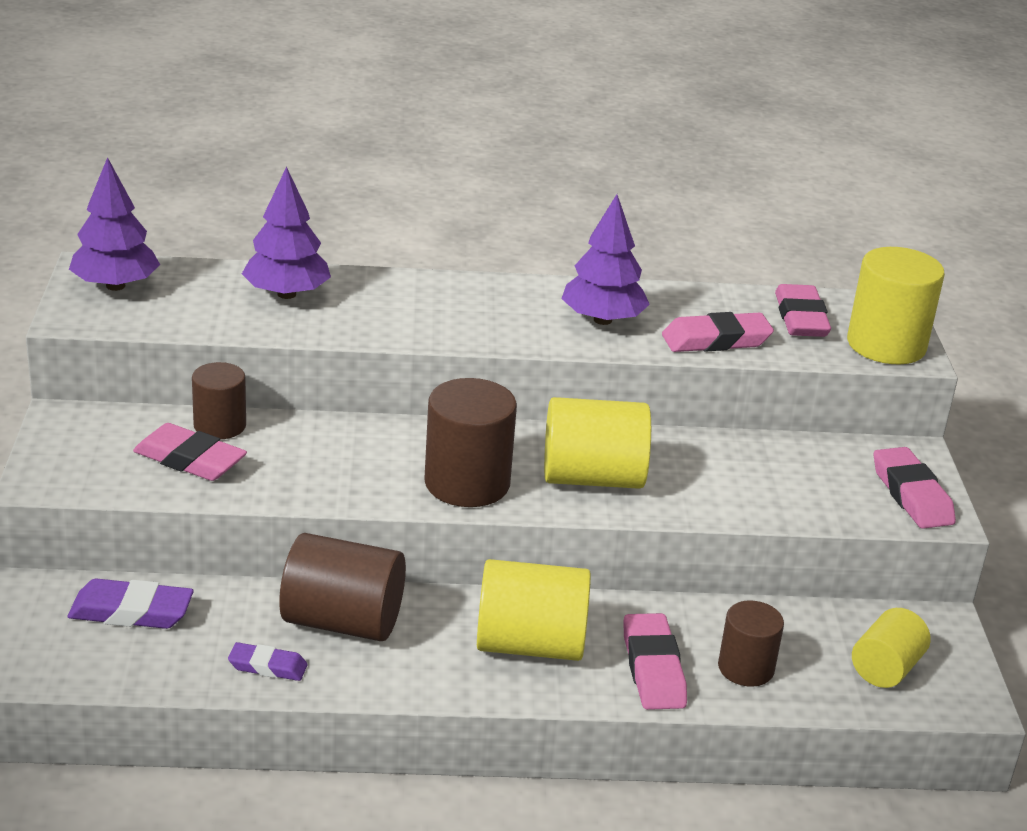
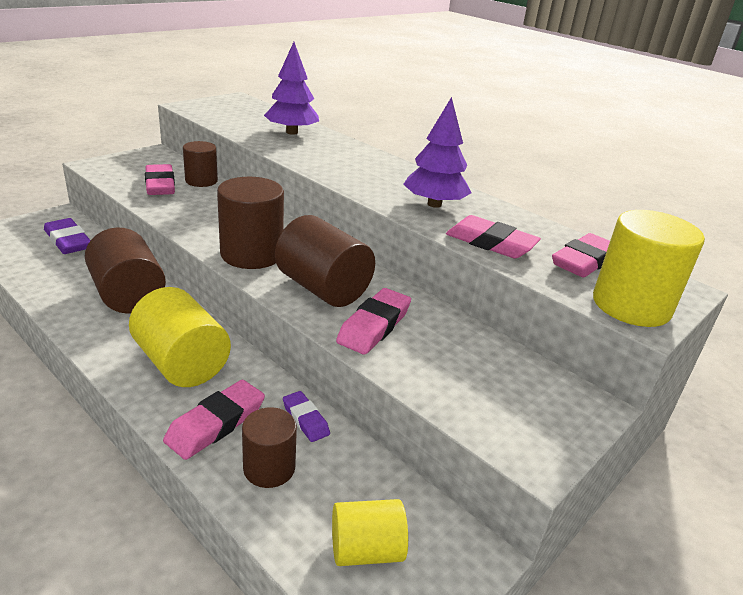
camera: 45 degrees right, 0 degrees up
purple tree [69,157,160,291] -> none
purple eraser [228,642,307,681] -> purple eraser moved to [283,391,330,442]
yellow cylinder [544,397,651,489] -> brown cylinder [275,215,375,307]
pink eraser [874,447,956,529] -> pink eraser moved to [336,288,411,355]

